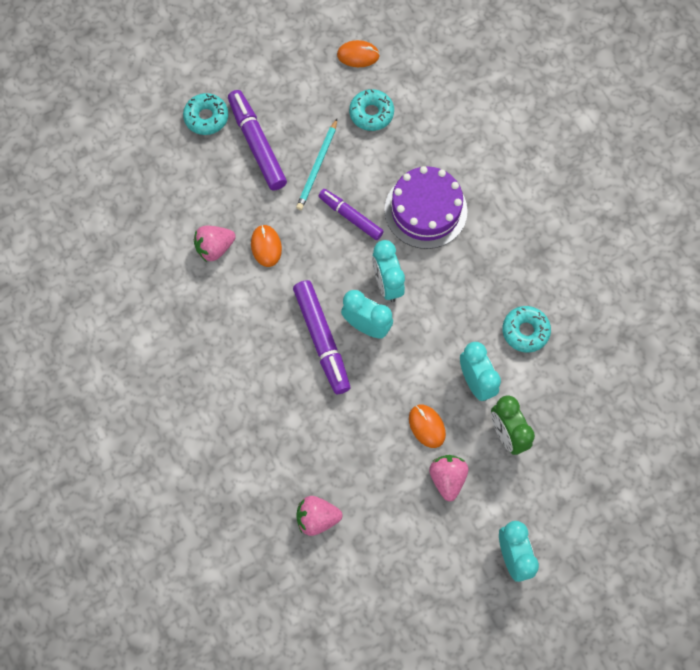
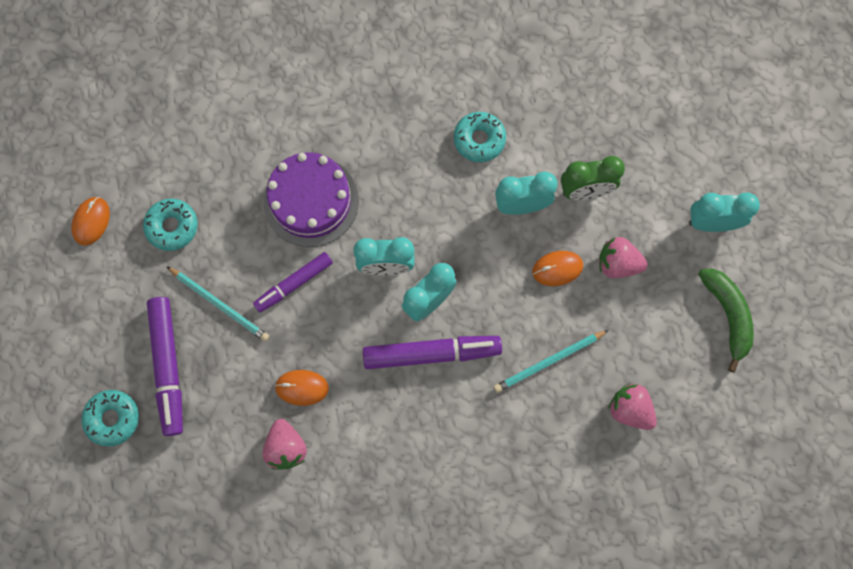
camera: 75 degrees left, 5 degrees up
purple marker [228,90,287,191] -> purple marker turned 90 degrees counterclockwise [147,297,183,436]
pink strawberry [296,496,342,536] -> pink strawberry turned 120 degrees clockwise [608,384,657,430]
none -> turquoise pencil [494,330,609,393]
none -> green banana [698,268,754,372]

